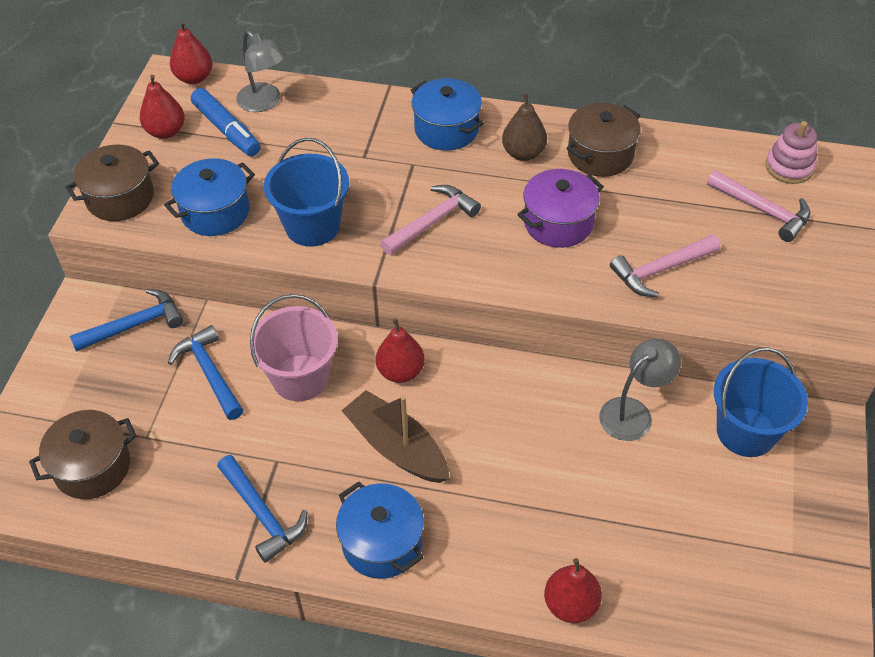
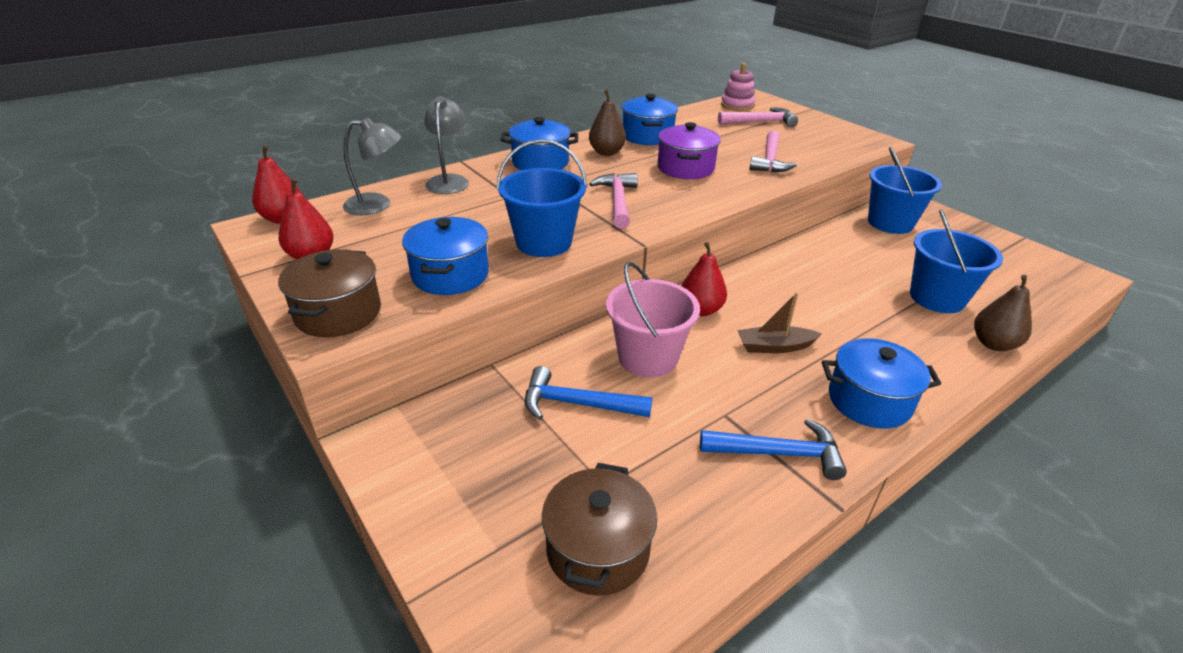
camera: 50 degrees left, 15 degrees down
blue hammer [70,289,184,352] -> none
blue marker [191,88,261,156] -> none
brown boat [341,390,449,483] -> brown boat [737,293,821,353], size x0.65
red pear [544,558,602,623] -> brown pear [974,275,1032,351]
brown pot [566,103,641,177] -> blue pot [622,94,678,145]
grey lamp [599,338,681,441] -> grey lamp moved to [424,96,469,194]
none -> blue bucket [910,209,1003,313]

